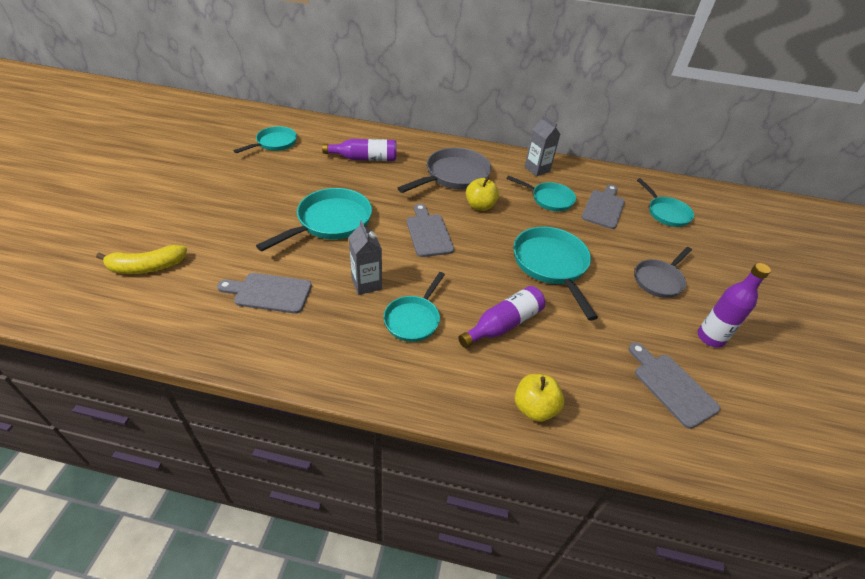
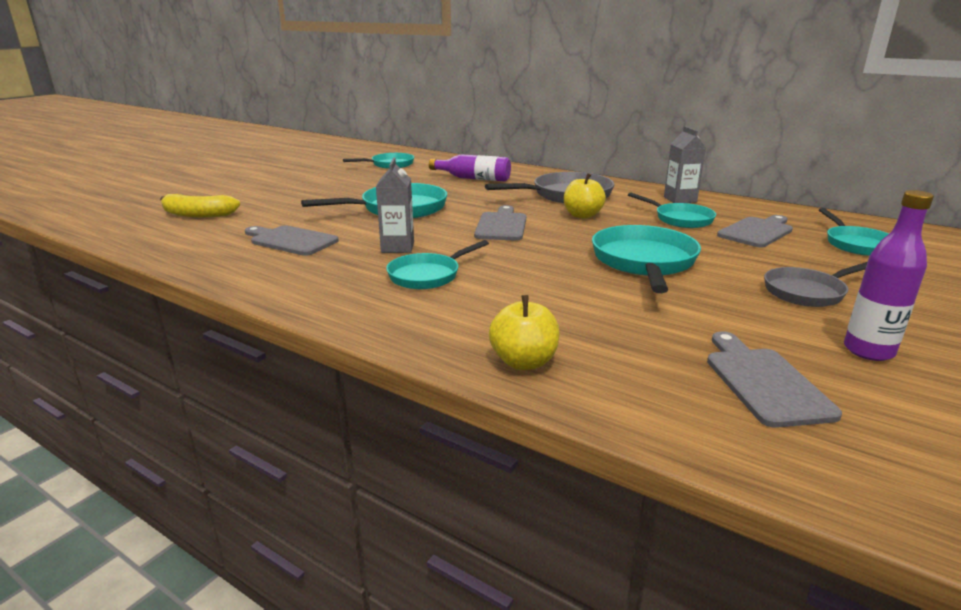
camera: 25 degrees right, 20 degrees down
purple bottle [458,286,545,348] -> none

